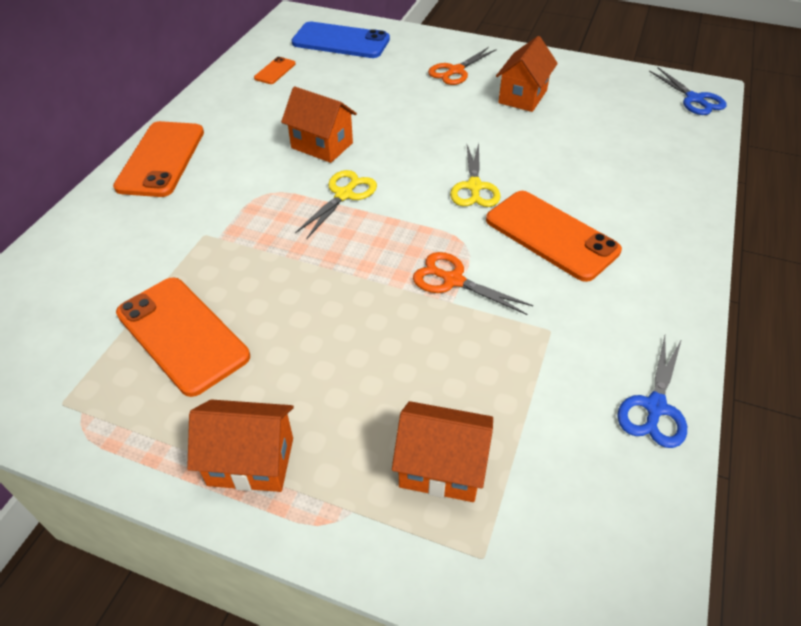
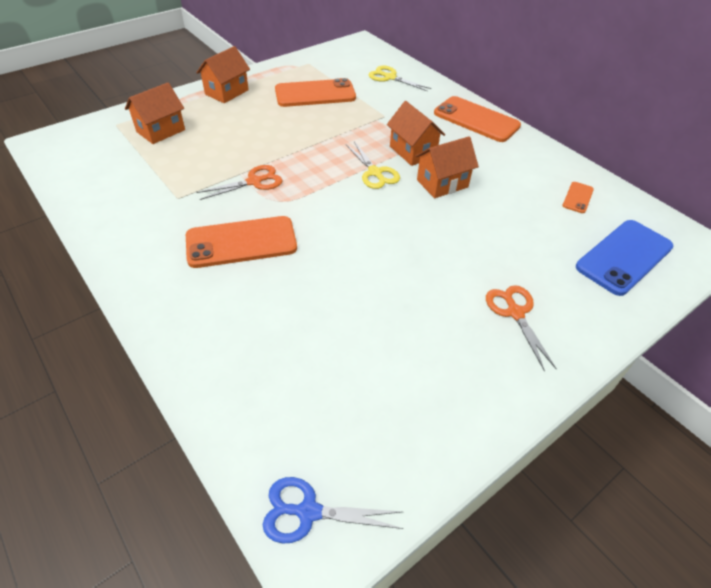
camera: 120 degrees right, 0 degrees up
orange phone [254,57,296,84] -> orange phone turned 60 degrees clockwise [563,182,594,213]
yellow scissors [450,143,501,207] -> yellow scissors moved to [369,65,431,91]
orange house [496,36,558,112] -> orange house moved to [387,101,445,166]
blue scissors [617,336,687,448] -> none

